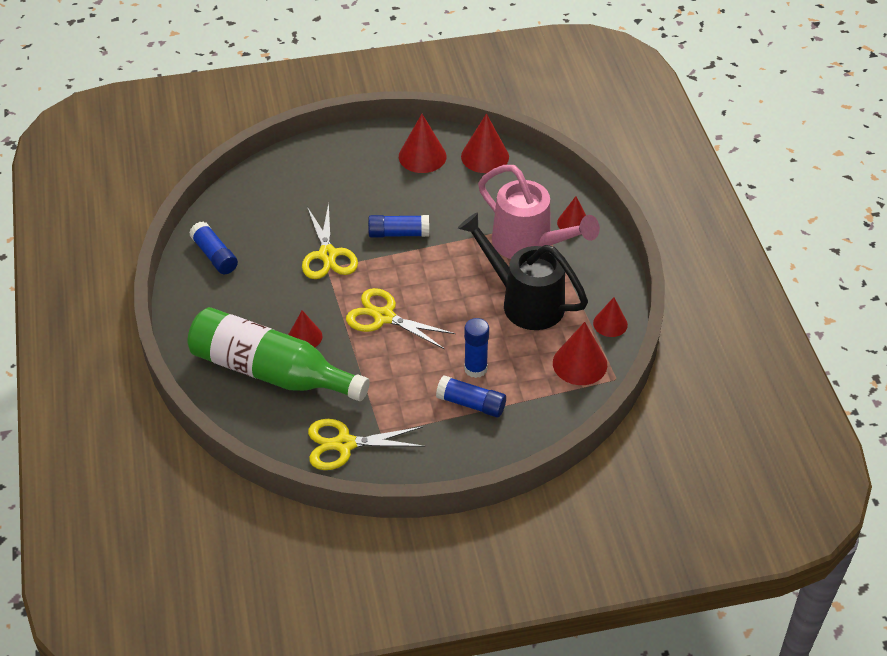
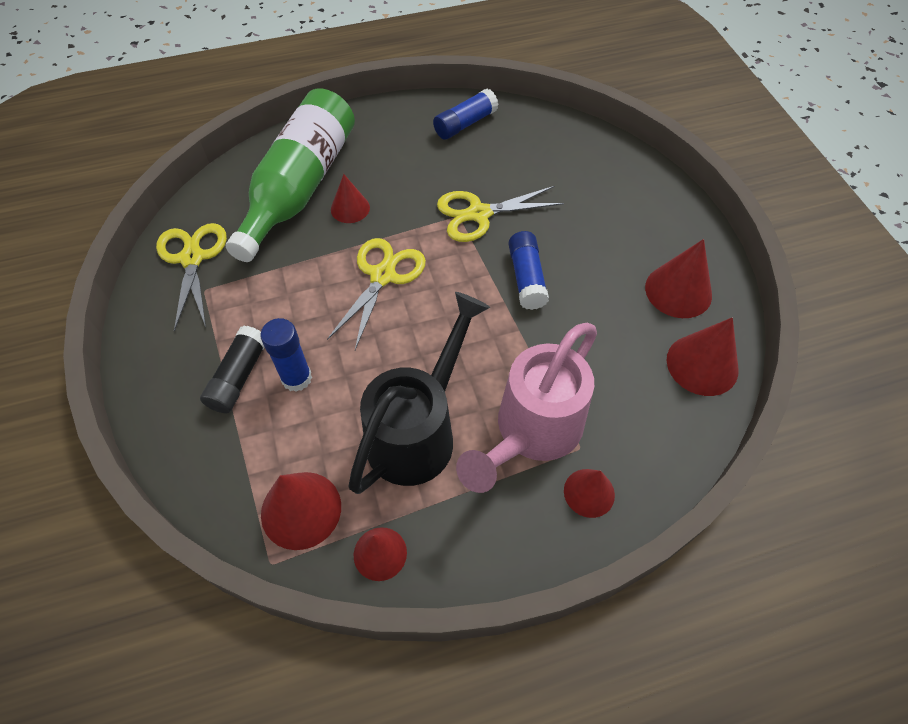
camera: 85 degrees right, 10 degrees up
blue glue stick [436,375,506,417] -> black glue stick [200,326,264,413]

